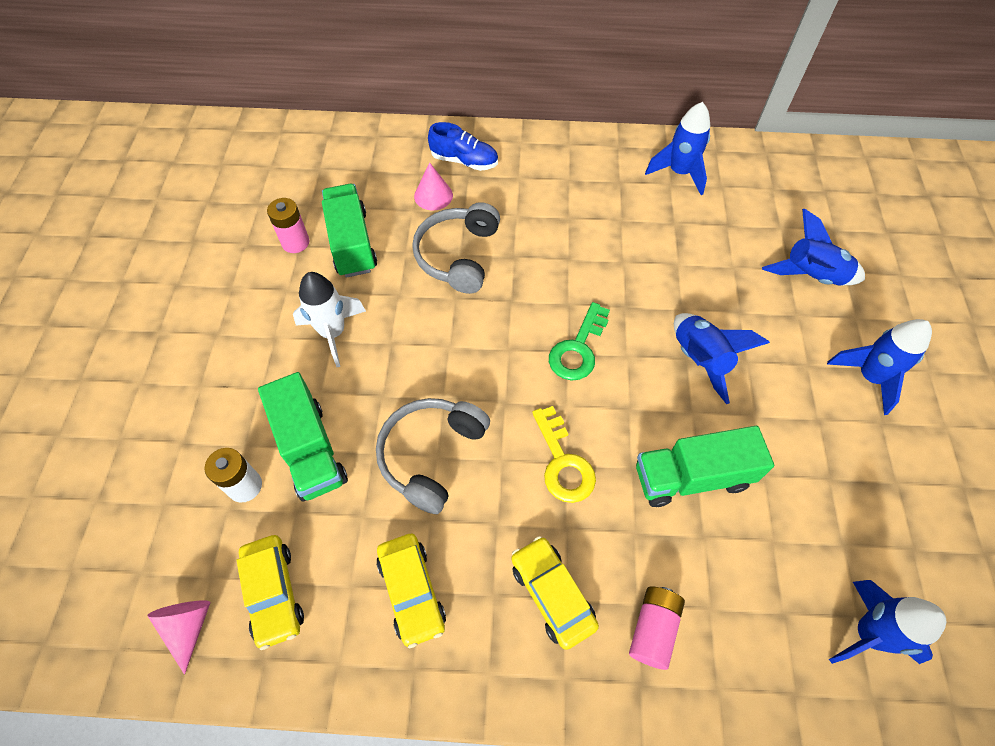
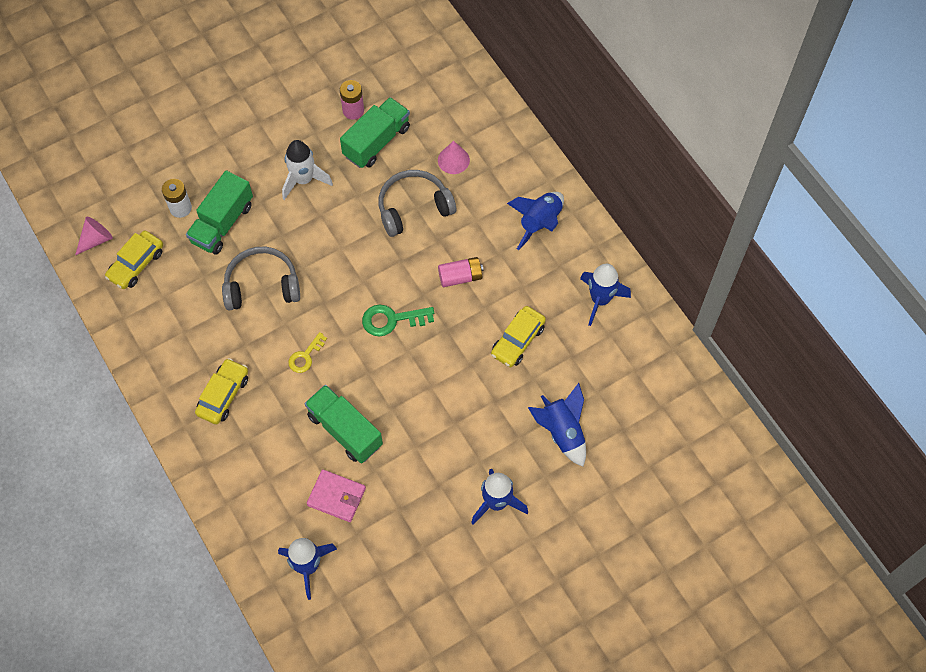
camera: 55 degrees right, 5 degrees up
yellow car [377,533,446,648] -> yellow car moved to [491,306,546,367]
blue shoe [428,122,498,171] -> none
yellow key [532,406,596,503] -> yellow key [288,332,327,373], size x0.66
pink battery [629,587,685,670] -> pink battery moved to [438,257,484,287]
blue rocket [674,313,770,404] -> blue rocket moved to [507,192,564,250]
none -> pink wallet [307,469,366,522]

